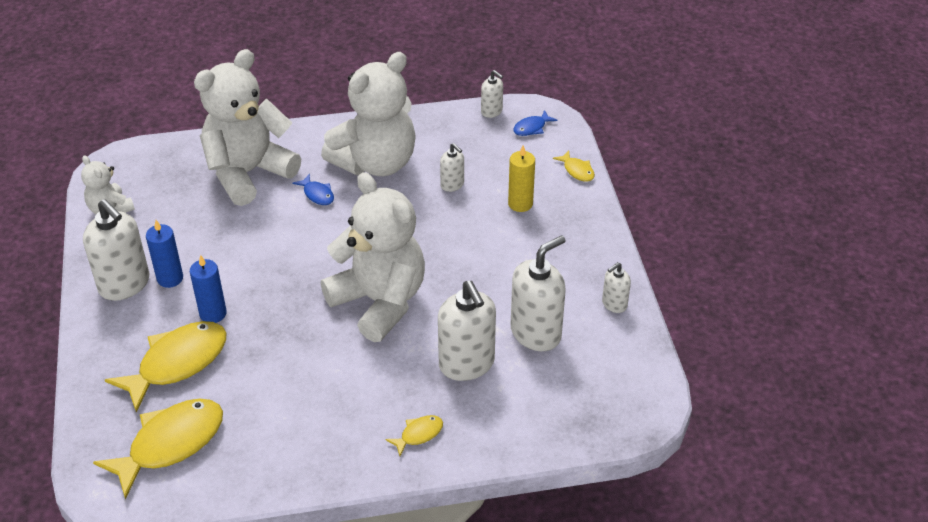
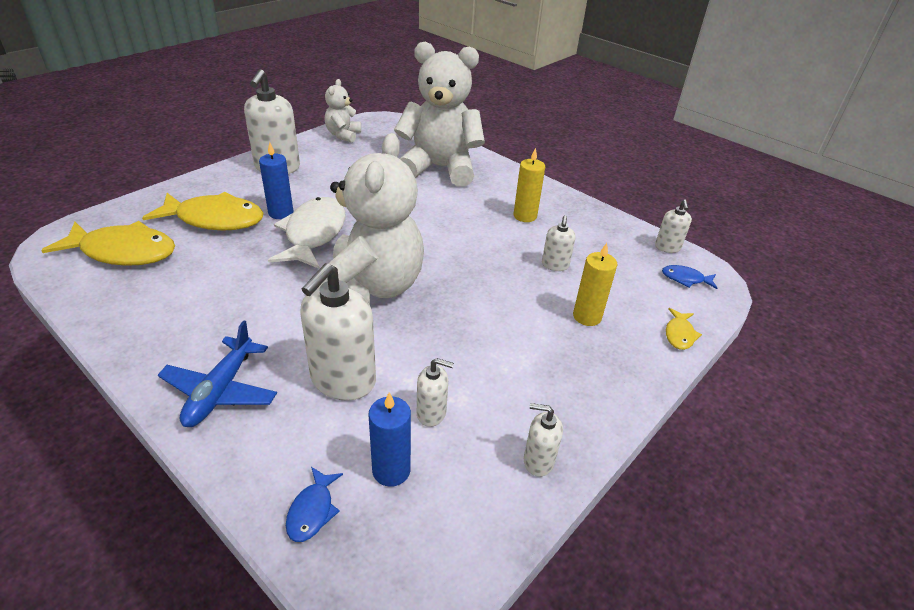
camera: 50 degrees right, 5 degrees down
blue candle [146,220,183,288] -> blue candle moved to [369,392,411,487]
blue fish [293,174,334,205] -> blue fish moved to [286,467,343,542]
white teddy bear [321,52,416,176] -> yellow candle [514,148,545,222]
yellow fish [386,415,443,456] -> blue plane [158,320,277,427]
white soap dispenser [511,235,566,351] -> white soap dispenser [417,358,454,427], size x0.51
none -> white fish [268,197,346,269]

